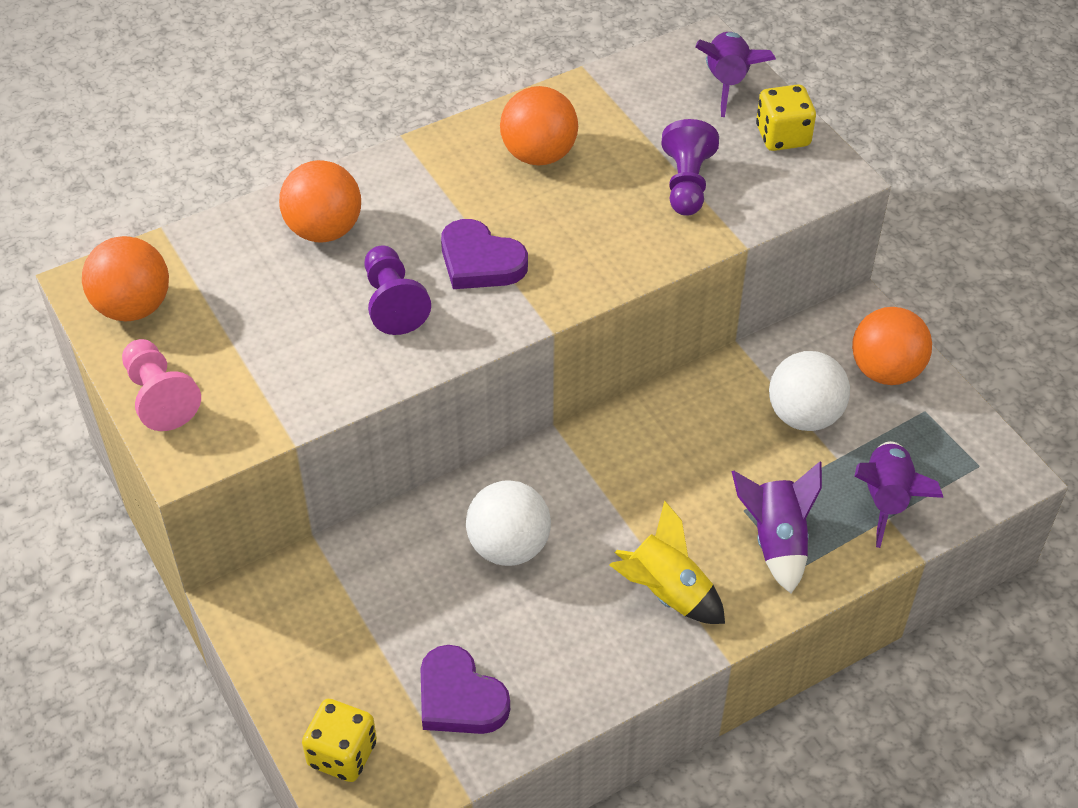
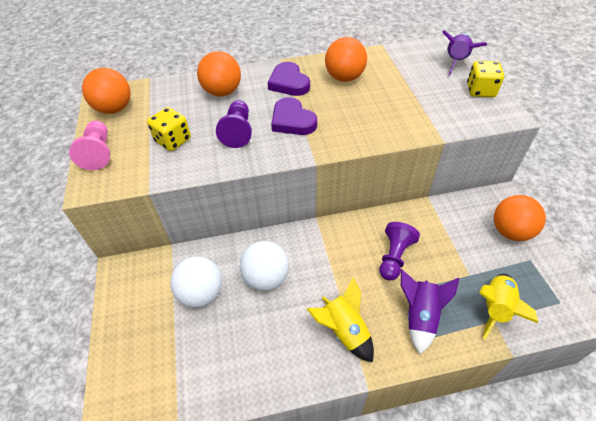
camera: 20 degrees right, 0 degrees up
yellow dice [302,699,377,782] -> yellow dice moved to [147,107,191,151]
purple heart [420,645,510,734] -> purple heart moved to [268,62,310,96]
purple pawn [661,119,719,216] -> purple pawn moved to [379,222,420,281]
white ball [769,351,850,431] -> white ball moved to [170,256,222,308]
purple rocket [854,441,943,548] -> yellow rocket [479,274,538,340]

